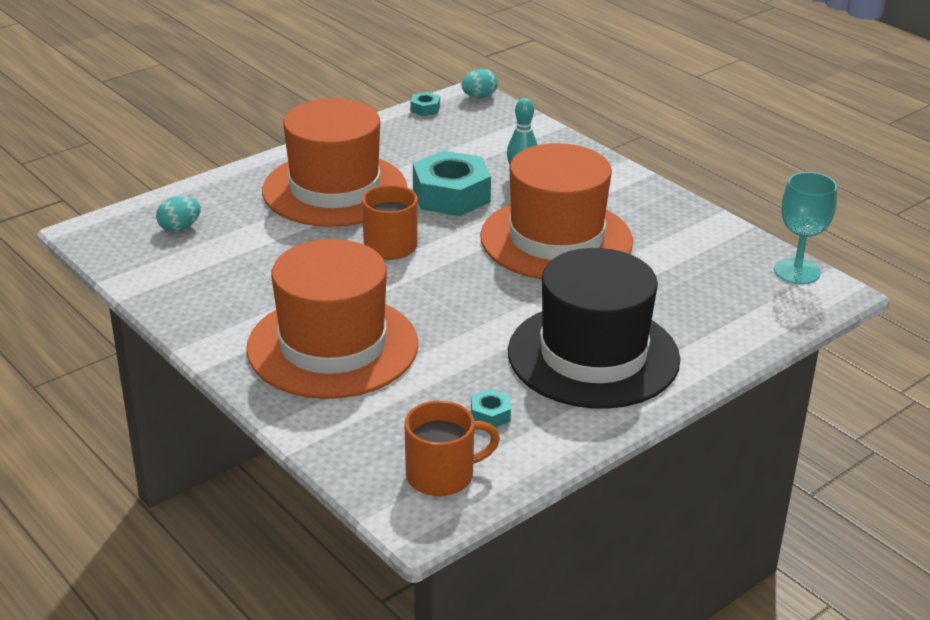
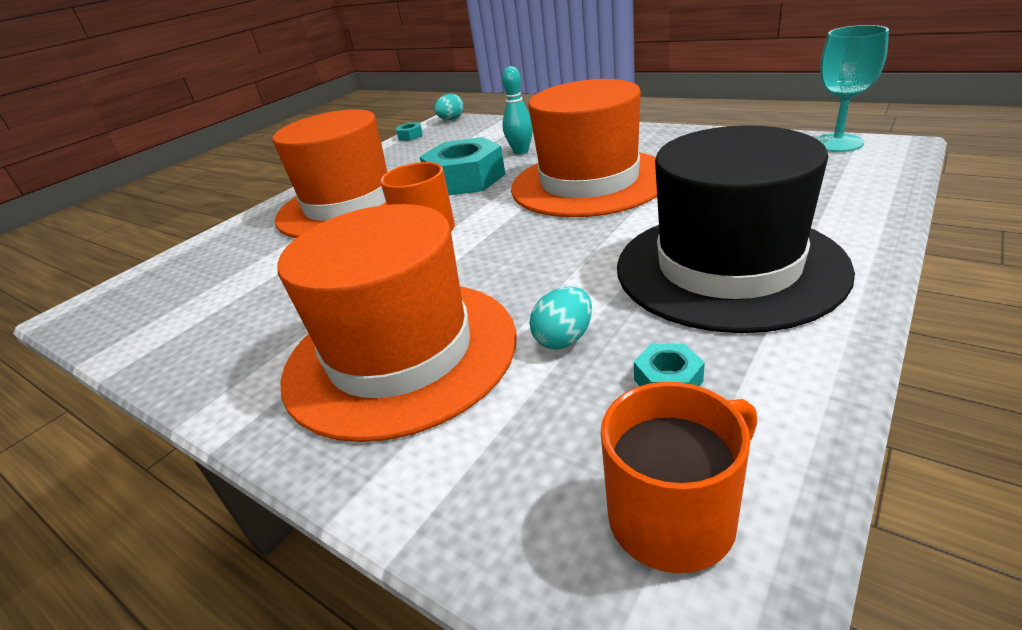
camera: 10 degrees left, 0 degrees up
turquoise egg [156,196,201,232] -> turquoise egg moved to [529,286,592,349]

